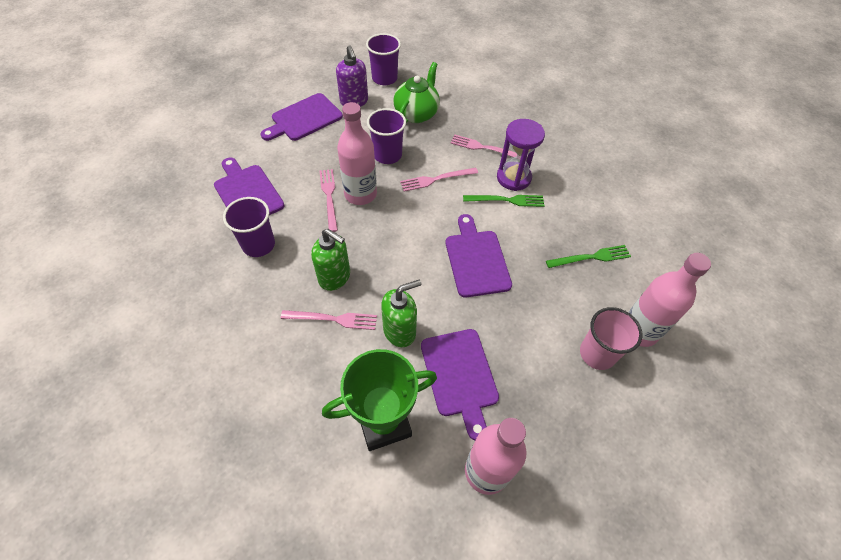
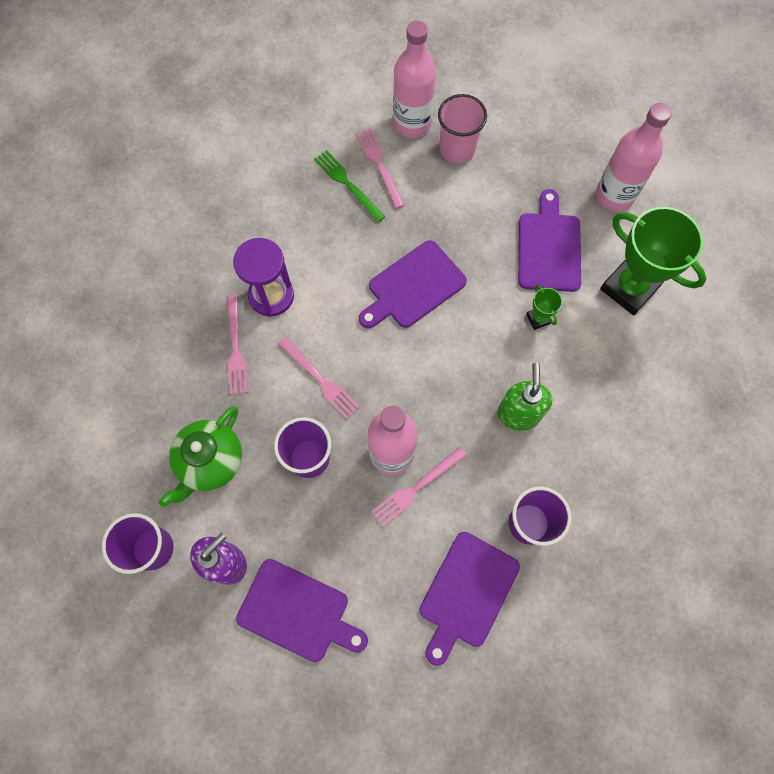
camera: 115 degrees left, 15 degrees up
pink fork [281,310,377,330] -> pink fork moved to [355,128,405,209]
green soap dispenser [381,279,421,347] -> green trophy [526,285,562,330]
green teapot [393,62,440,123] -> green teapot turned 60 degrees counterclockwise [159,407,242,507]
purple cutting board [421,329,499,440] -> purple cutting board turned 45 degrees counterclockwise [518,189,581,292]
green fork [463,195,544,207] -> none

